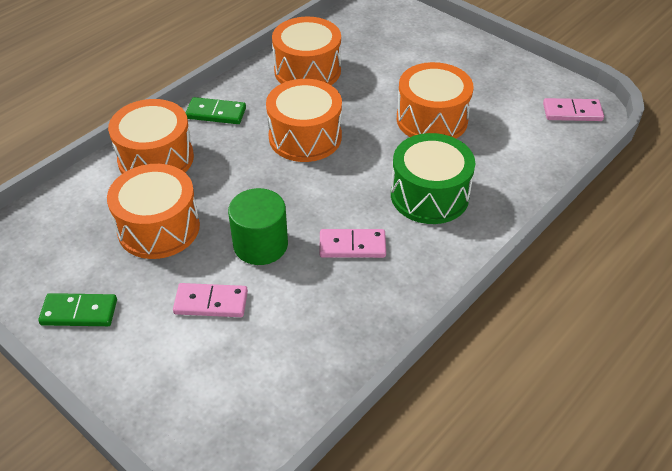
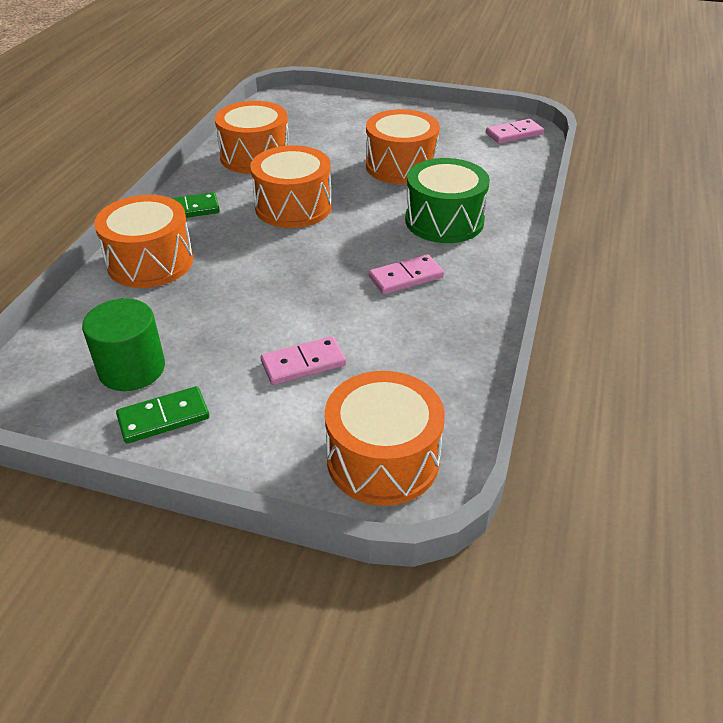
camera: 25 degrees left, 5 degrees down
orange drum [107,164,200,259] -> orange drum moved to [325,371,445,506]
green cylinder [228,188,288,265] -> green cylinder moved to [82,299,165,391]

